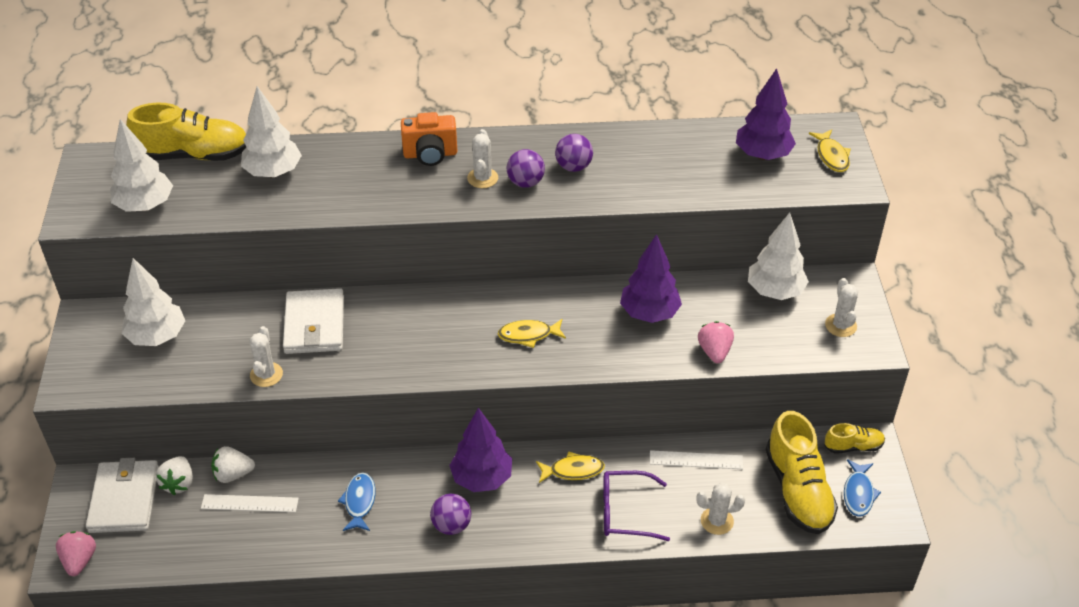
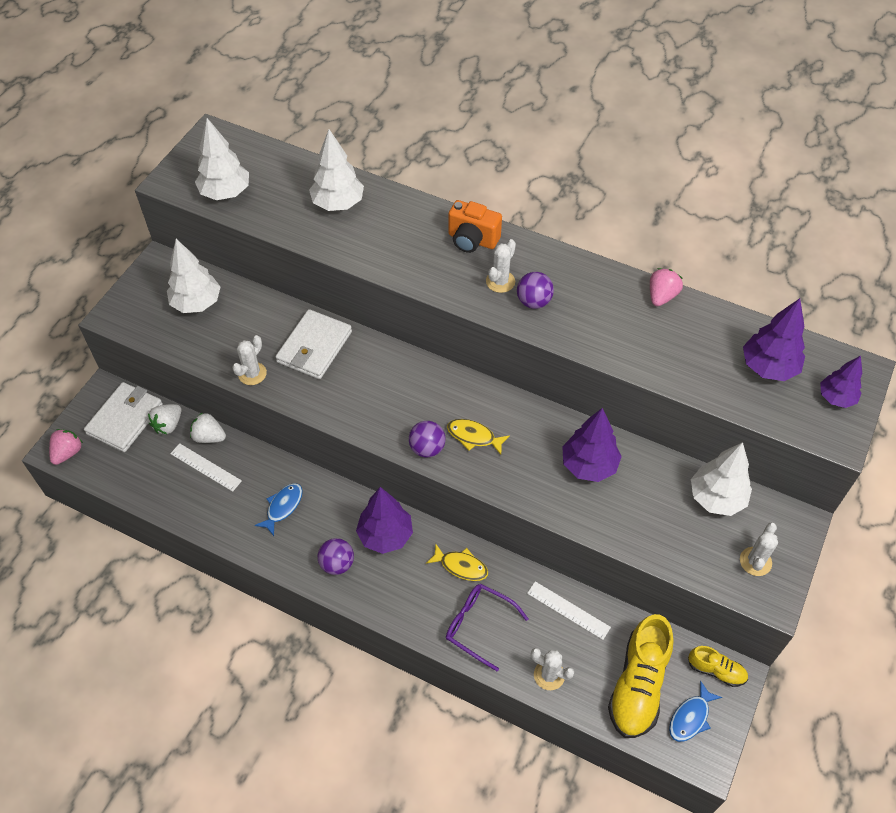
camera: 30 degrees right, 10 degrees up
yellow shoe [126,103,246,161] -> none
purple ball [555,134,593,172] -> purple ball moved to [409,421,445,458]
pink strawberry [698,321,734,363] -> pink strawberry moved to [650,268,683,306]
yellow fish [809,130,851,172] -> purple tree [820,355,862,408]

